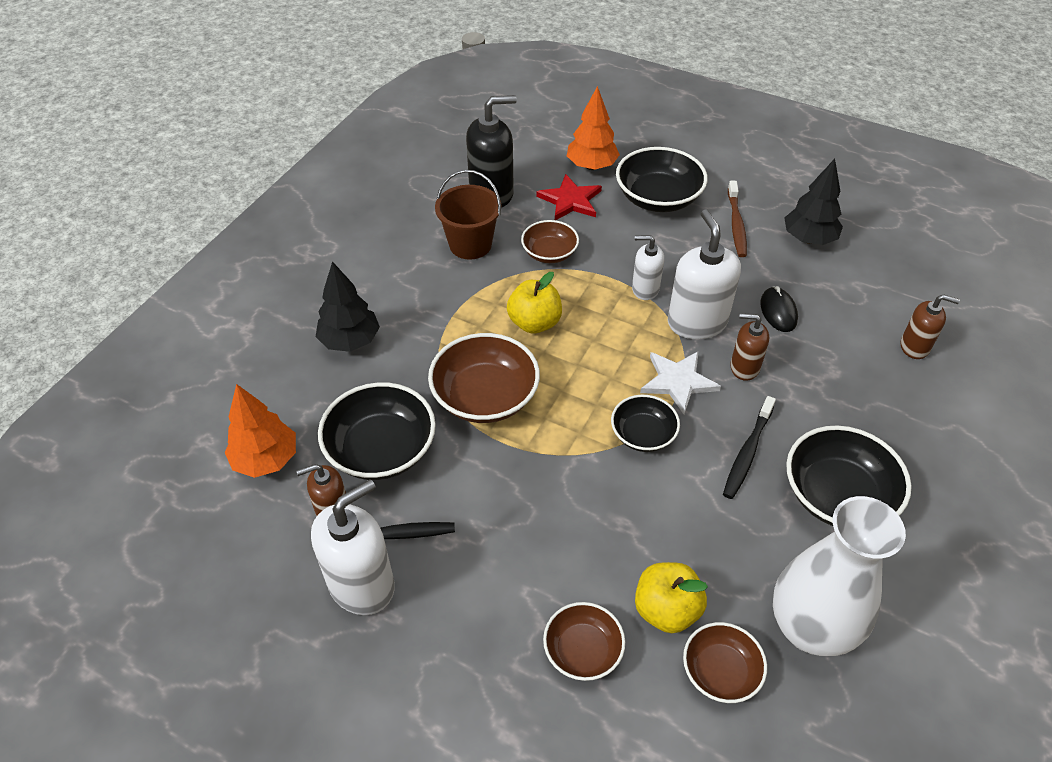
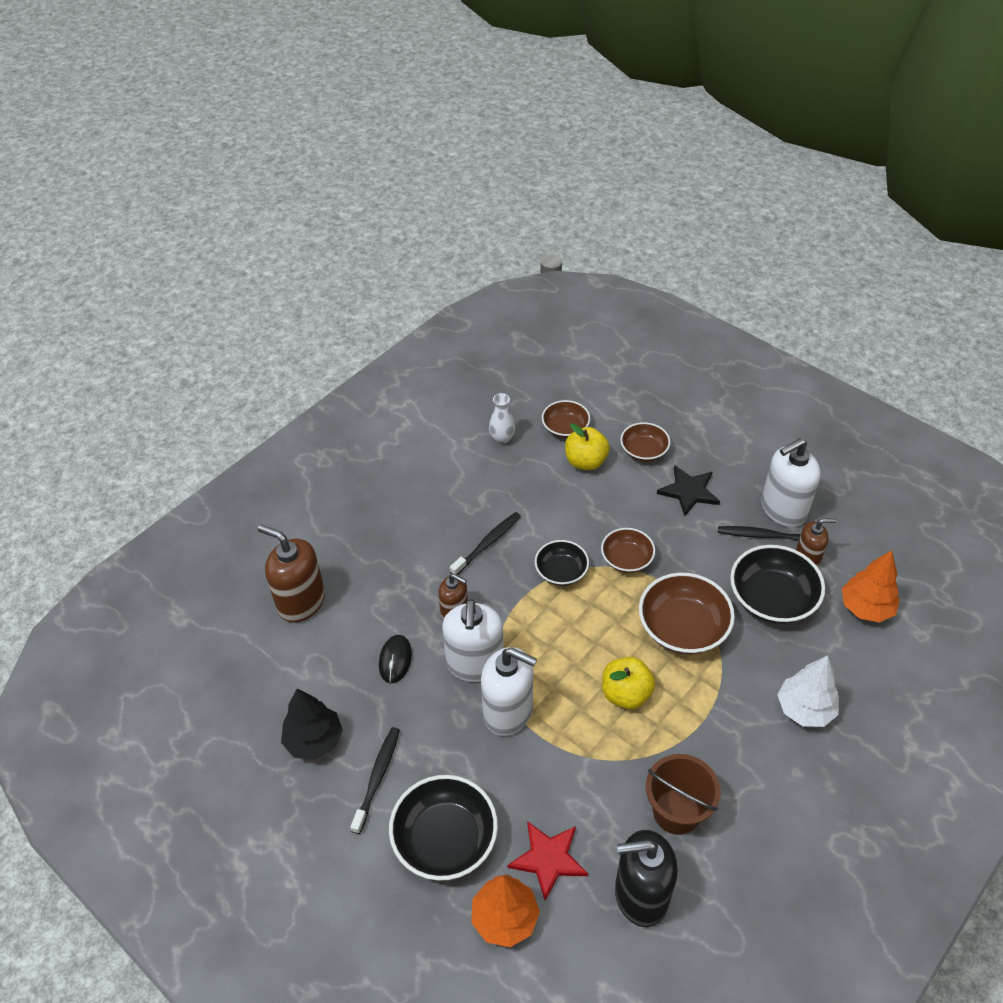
camera: 165 degrees left, 0 degrees up
black tree [316,261,380,352] -> white tree [778,655,839,727]
brown bowl [521,220,579,263] -> brown bowl moved to [601,528,655,573]
white soap dispenser [632,235,664,300] -> white soap dispenser [481,647,537,736], size x1.72
white star [640,351,721,414] -> none
brown toothbrush [728,181,747,257] -> black toothbrush [350,727,400,834]
white vase [773,496,906,656] -> white vase [489,393,515,444], size x0.45
black bowl [786,425,912,526] -> none
brown soap dispenser [901,294,960,359] -> brown soap dispenser [258,525,325,623], size x1.72
none -> black star [657,465,720,516]

